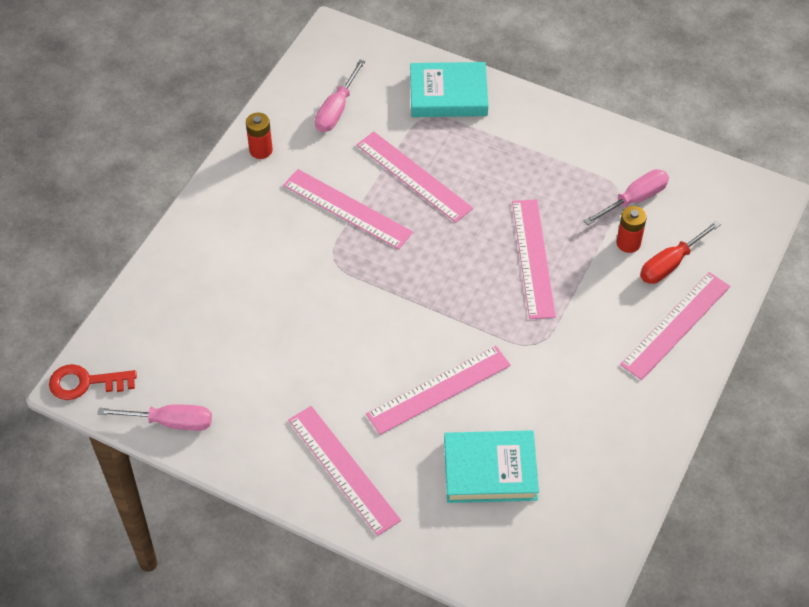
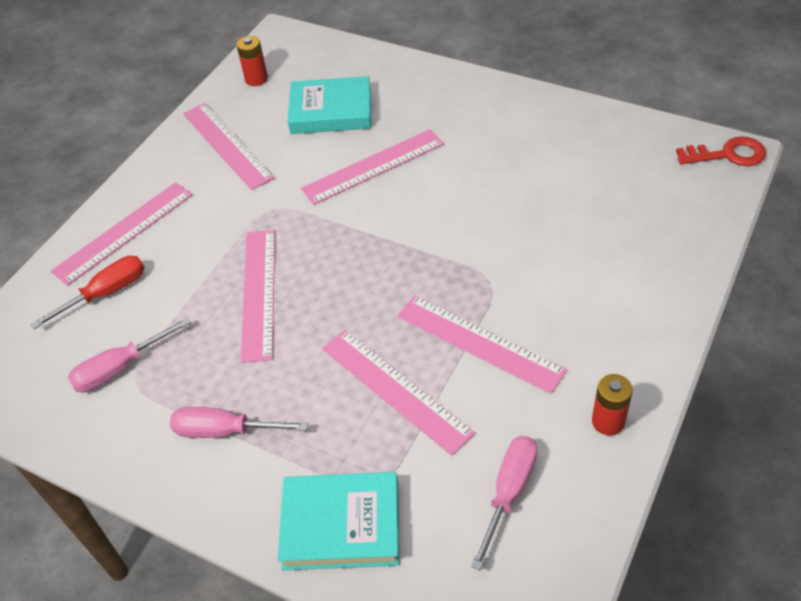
camera: 175 degrees left, 5 degrees down
pink screwdriver [98,404,212,431] -> pink screwdriver moved to [170,407,308,438]
pink ruler [288,406,401,536] -> pink ruler moved to [183,103,275,190]
red battery [616,206,647,253] -> red battery moved to [236,36,268,86]

